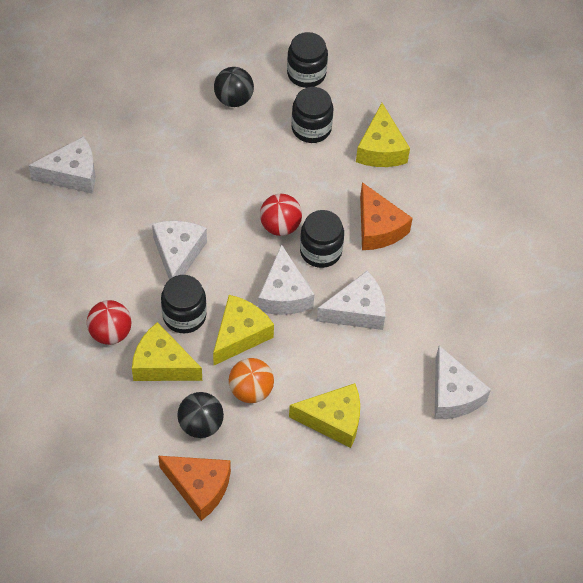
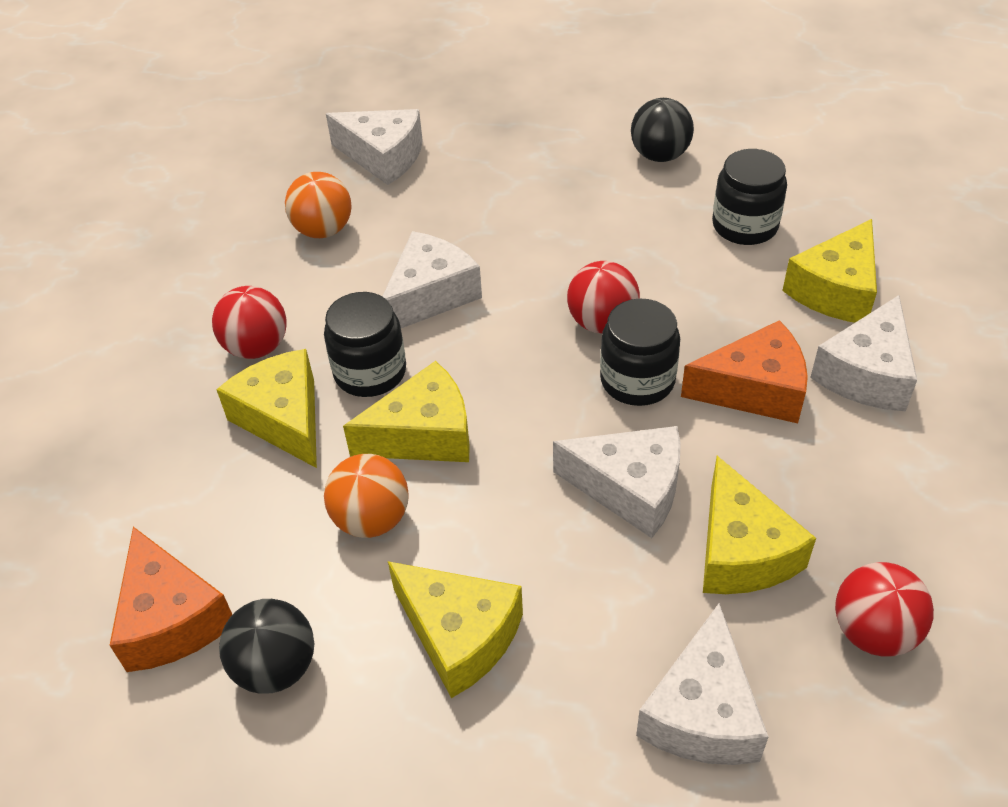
camera: 40 degrees right, 10 degrees down
black ball [177,392,224,438] -> black ball moved to [219,599,314,694]
white cheese [258,244,314,315] -> white cheese moved to [810,295,917,412]
black jar [287,32,328,88] -> none
orange cheese [360,182,413,250] -> orange cheese turned 105 degrees counterclockwise [681,320,808,423]
none -> orange ball [285,172,351,238]
none -> yellow cheese [703,456,816,594]
none -> red ball [835,562,934,656]

